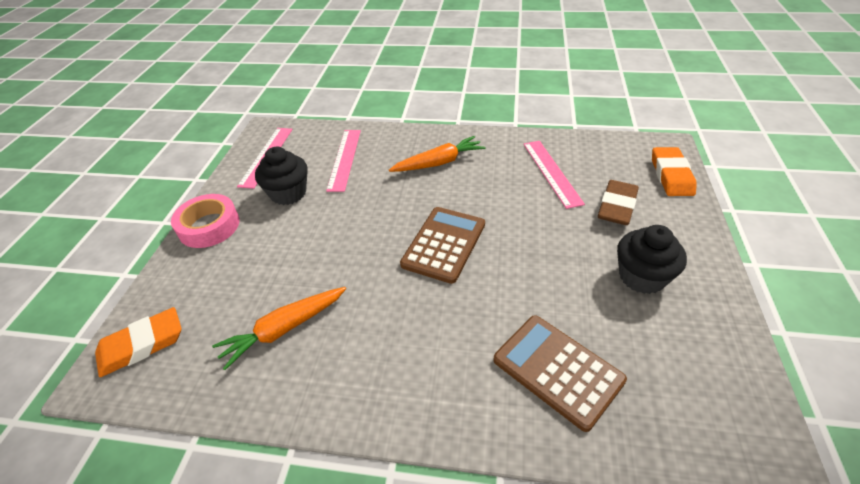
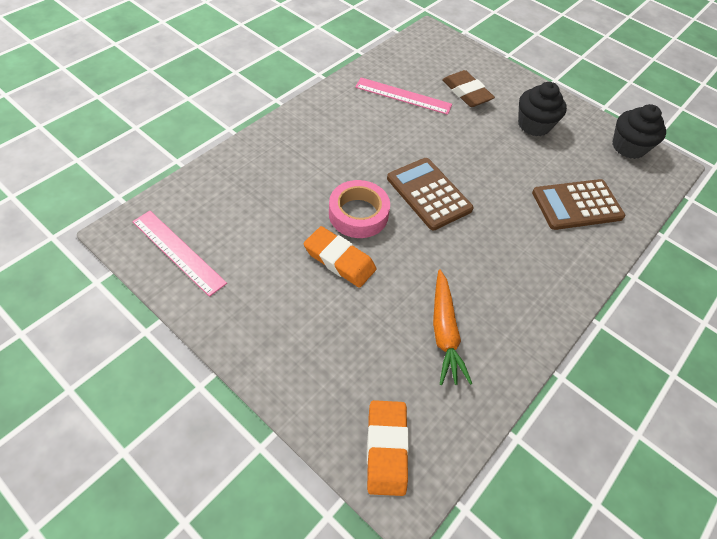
camera: 65 degrees left, 10 degrees up
pink tape [171,194,240,248] -> pink tape moved to [329,180,390,238]
black cupcake [255,147,308,205] -> black cupcake moved to [612,104,666,159]
pink ruler [326,130,361,192] -> none
orange carrot [389,136,486,172] -> none
orange eraser [652,147,697,196] -> orange eraser moved to [303,226,376,288]

